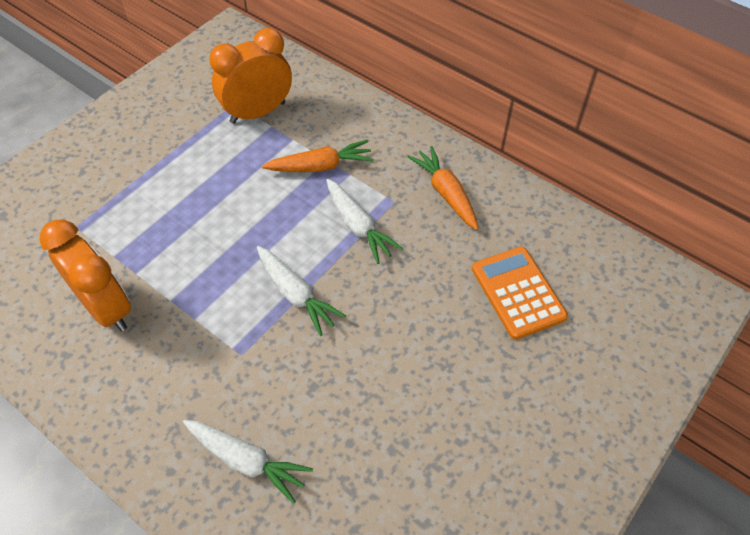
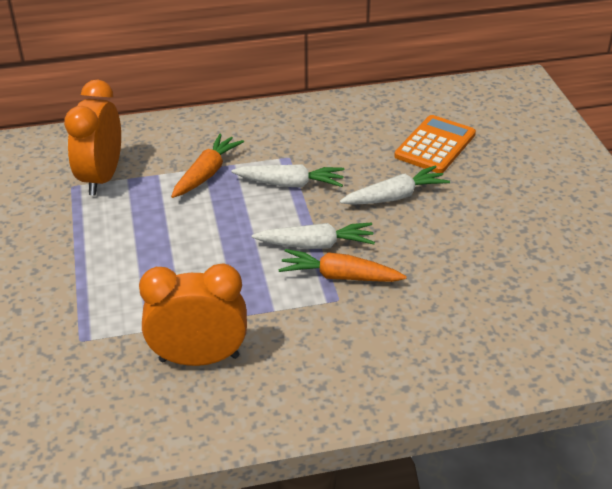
camera: 50 degrees left, 15 degrees down
white carrot [183,420,313,504] -> white carrot moved to [339,165,450,205]
orange carrot [407,146,479,230] -> orange carrot moved to [278,249,407,282]
orange calculator [472,247,568,340] -> orange calculator turned 105 degrees clockwise [394,115,476,173]

